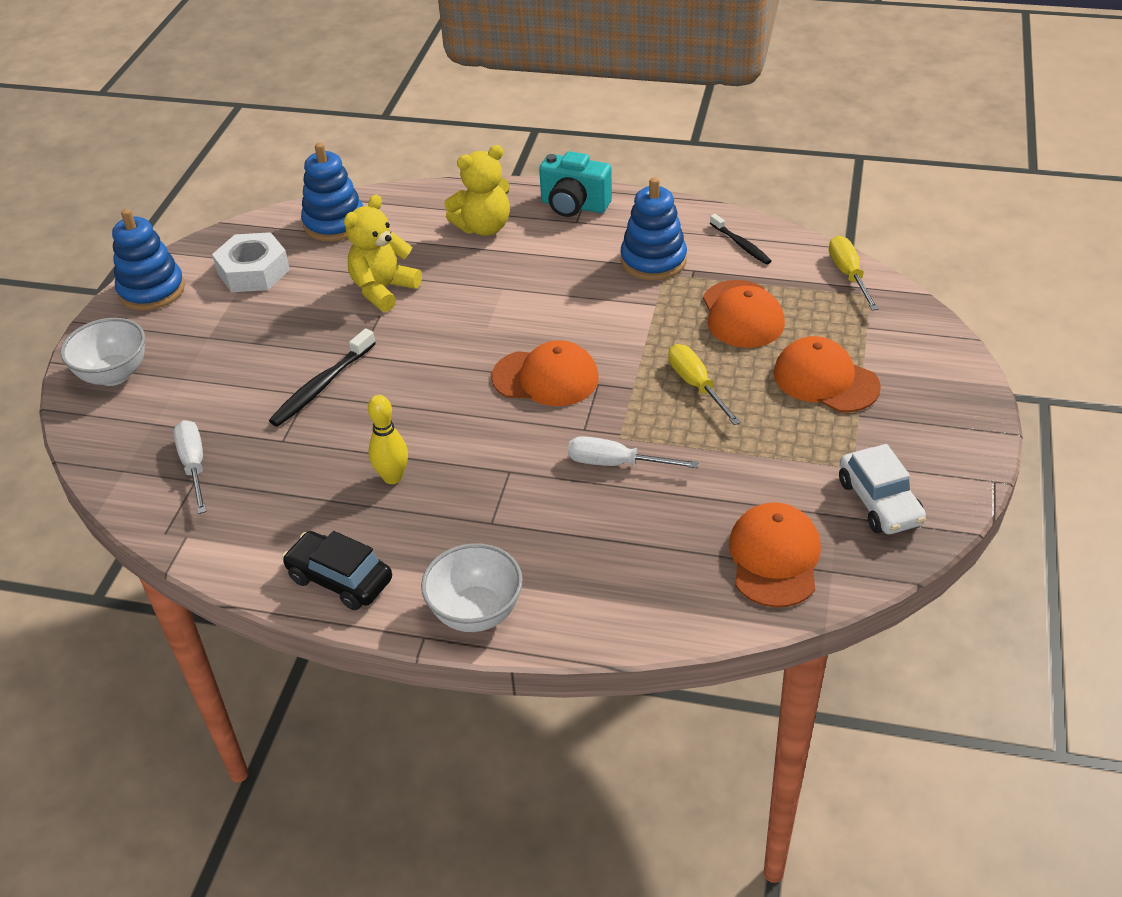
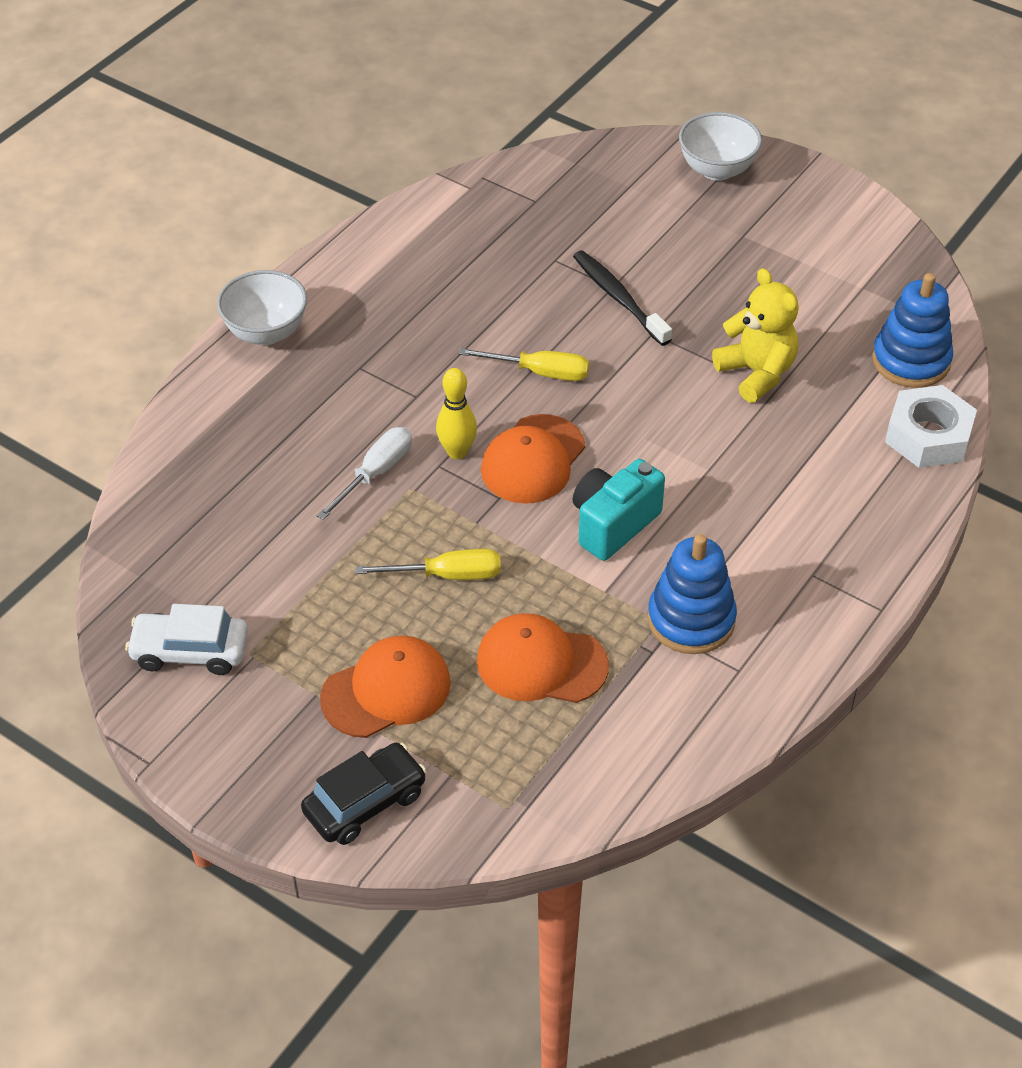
camera: 110 degrees right, 5 degrees up
blue stacking toy [112,209,185,311] -> none
white screwdriver [173,420,207,514] -> none
white nut [212,232,290,292] -> white nut moved to [885,385,977,468]
black car [282,531,392,610] -> black car moved to [301,743,427,845]
yellow bowling pin [368,395,408,484] -> yellow bowling pin moved to [436,368,477,459]
yellow teddy bear [444,145,510,236] -> none
turquoise camera [539,151,612,217] -> turquoise camera moved to [573,459,665,561]
black toothbrush [710,214,771,265] -> none
orange cap [729,502,821,608] -> none
yellow screwdriver [829,236,879,310] -> yellow screwdriver moved to [458,348,589,381]

